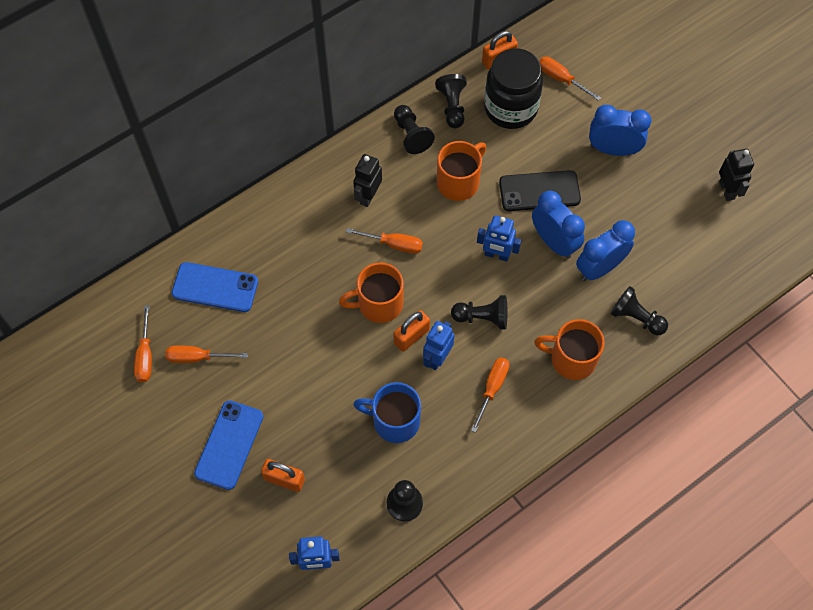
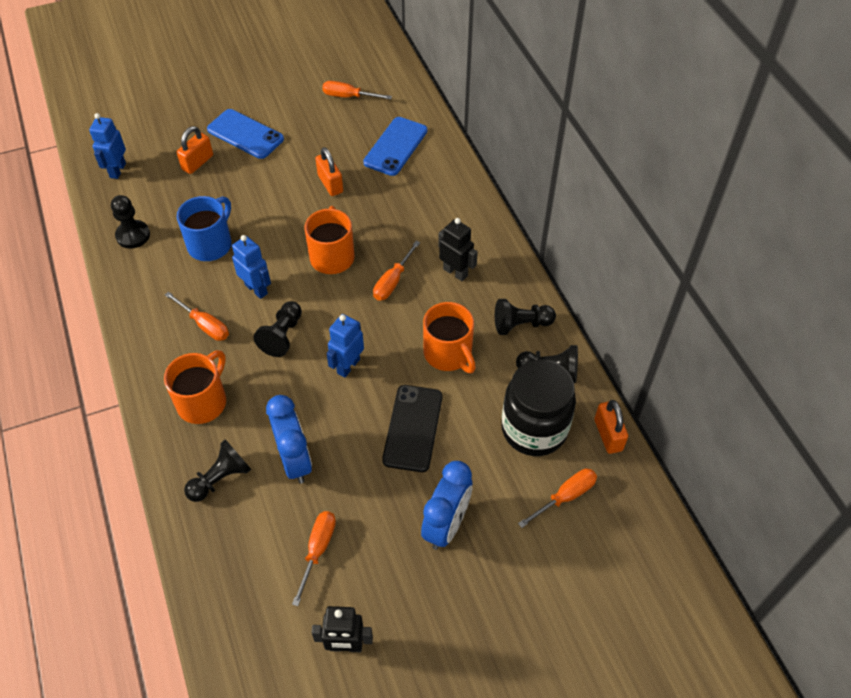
camera: 105 degrees right, 10 degrees down
orange screwdriver [165,345,248,363] -> orange screwdriver moved to [292,511,336,606]
orange padlock [393,310,430,352] -> orange padlock moved to [315,147,343,196]
blue clock [532,191,585,259] -> none

